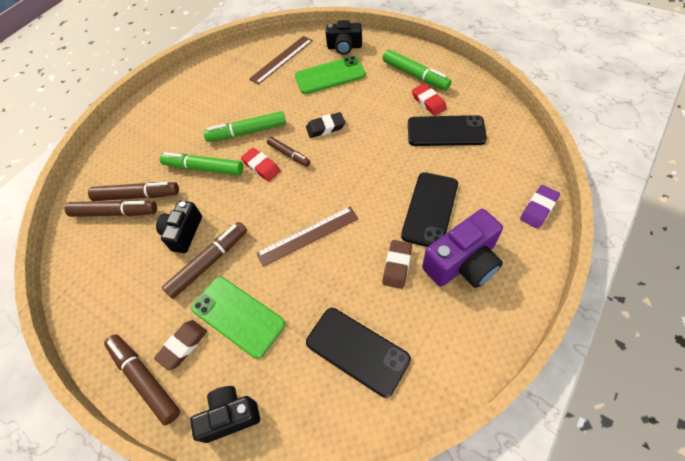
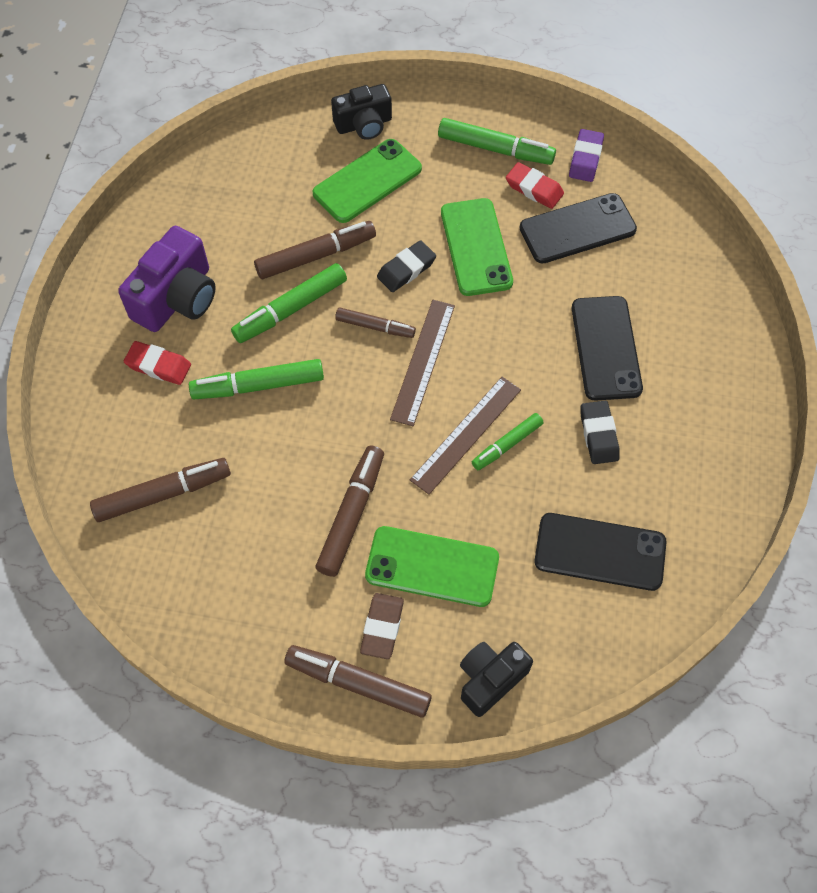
camera: 30 degrees left, 5 degrees up
brown marker [88,182,179,201] -> brown marker moved to [254,221,376,279]
black camera [156,201,202,253] -> none
red eraser [241,148,281,181] -> red eraser moved to [124,341,191,385]
brown ruler [249,36,313,85] -> brown ruler moved to [390,300,455,426]
brown eraser [383,240,412,289] -> black eraser [581,401,620,464]
purple camera [422,209,503,288] -> purple camera moved to [118,226,216,332]
purple eraser [520,185,560,229] -> purple eraser moved to [569,129,604,182]
none -> green phone [441,198,513,296]
none -> green marker [472,413,544,470]

